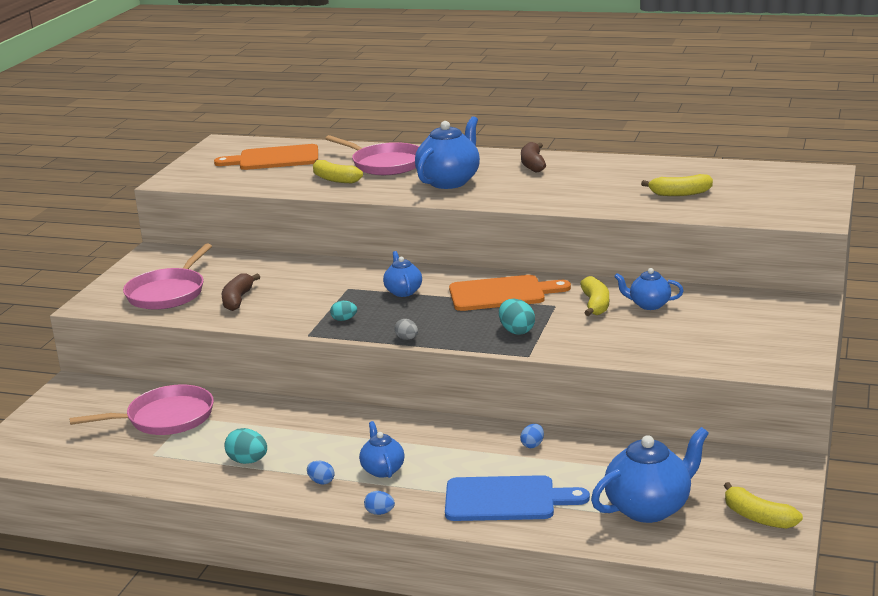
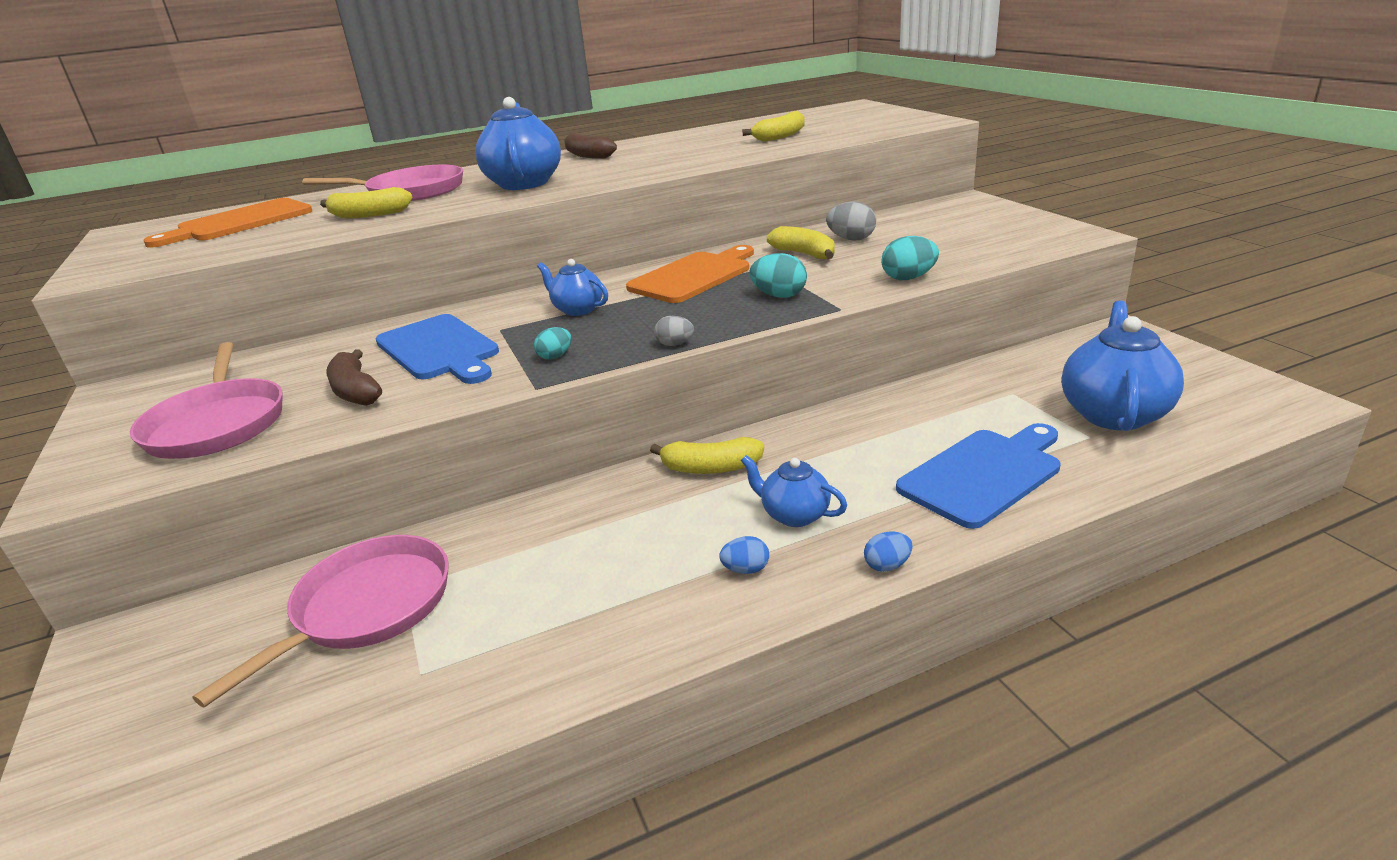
camera: 40 degrees left, 5 degrees up
turquoise egg [224,428,267,464] -> turquoise egg moved to [881,236,939,280]
blue egg [520,424,544,448] -> none
blue teapot [614,268,684,310] -> grey egg [826,202,876,241]
yellow banana [724,482,803,529] -> yellow banana moved to [650,437,764,474]
none -> blue cutting board [376,314,499,384]

